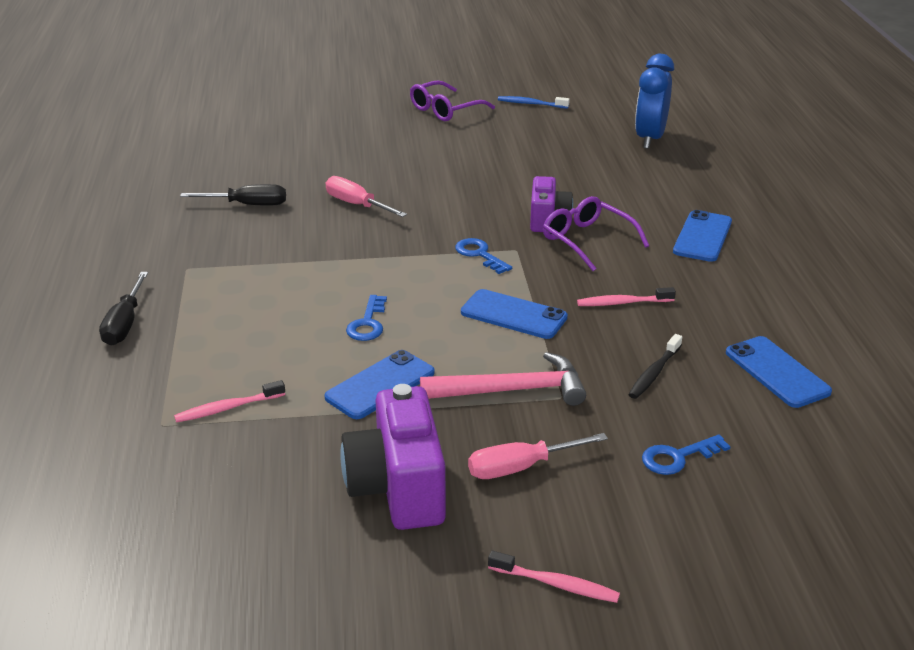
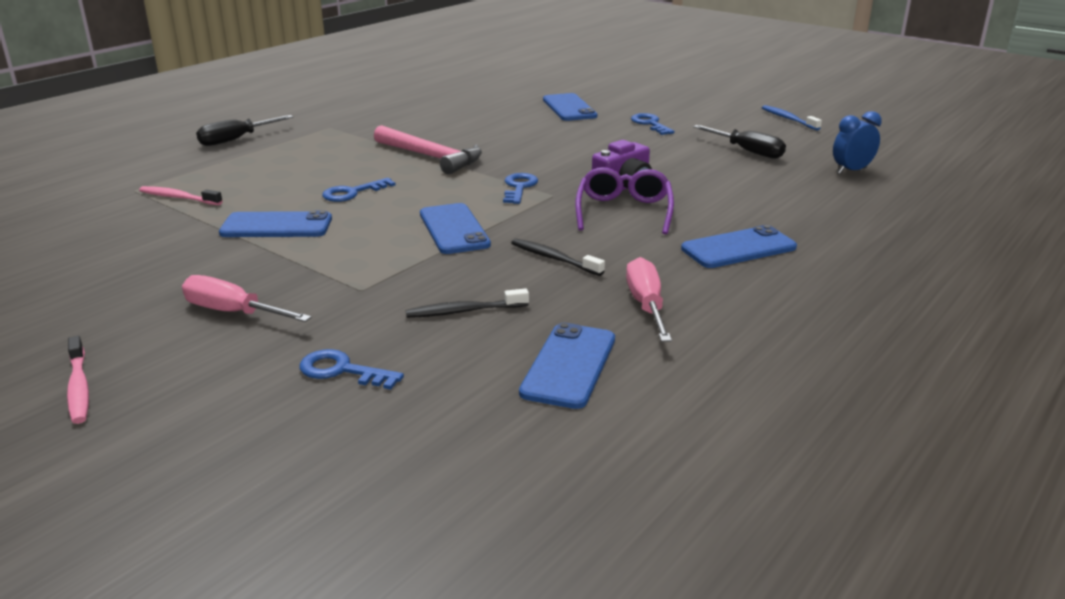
camera: 45 degrees right, 5 degrees down
black screwdriver [180,184,286,206] -> black screwdriver moved to [693,125,786,159]
pink screwdriver [326,176,407,217] -> pink screwdriver moved to [626,257,672,342]
purple camera [340,384,446,530] -> none
purple glasses [410,80,495,121] -> none
pink hammer [420,352,586,406] -> pink hammer moved to [374,125,482,174]
pink toothbrush [577,287,676,306] -> black toothbrush [511,238,605,276]
blue clock [635,54,674,149] -> blue clock [833,111,882,174], size x0.62
none -> blue phone [543,93,597,121]
none -> blue key [631,113,675,135]

